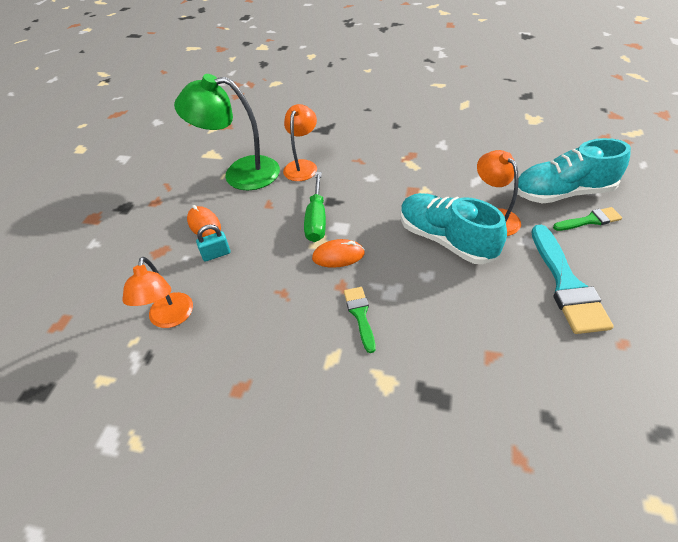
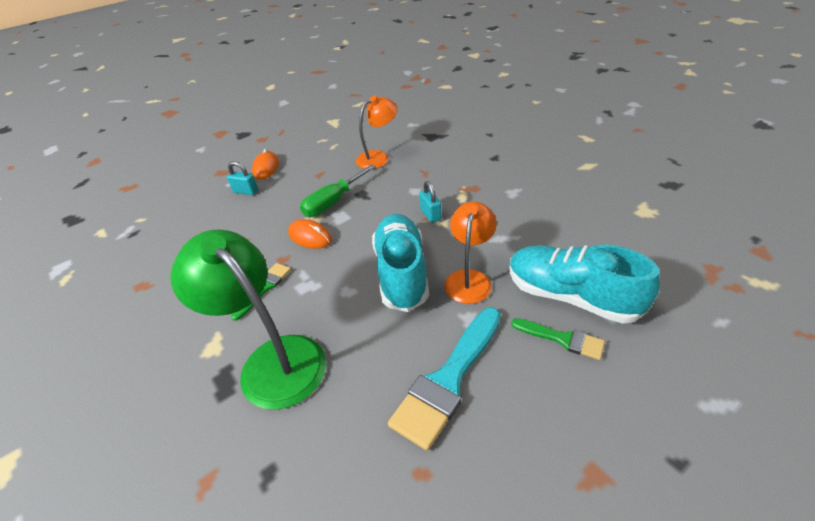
camera: 40 degrees right, 5 degrees down
orange lamp [122,257,193,328] -> none
green lamp [174,74,280,191] -> green lamp moved to [171,230,326,410]
none -> turquoise padlock [419,181,442,223]

